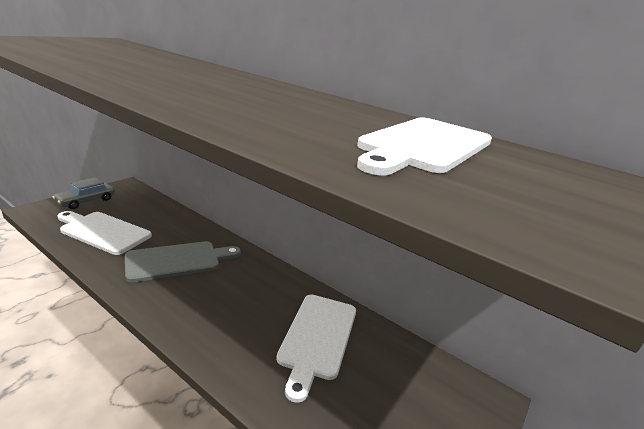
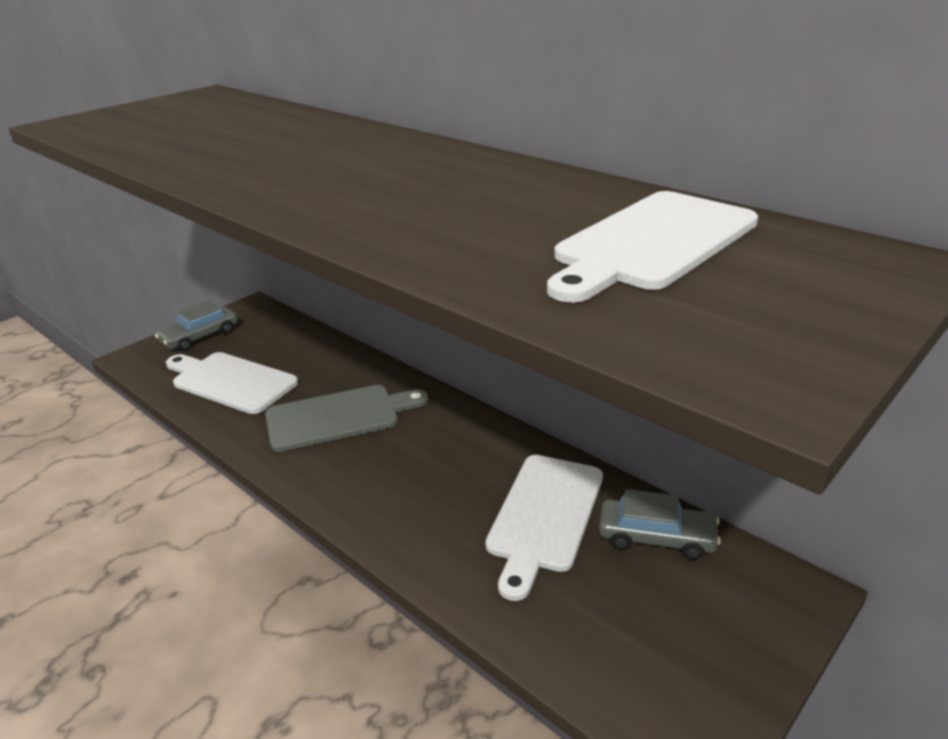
camera: 10 degrees right, 5 degrees up
none -> grey car [599,489,721,560]

